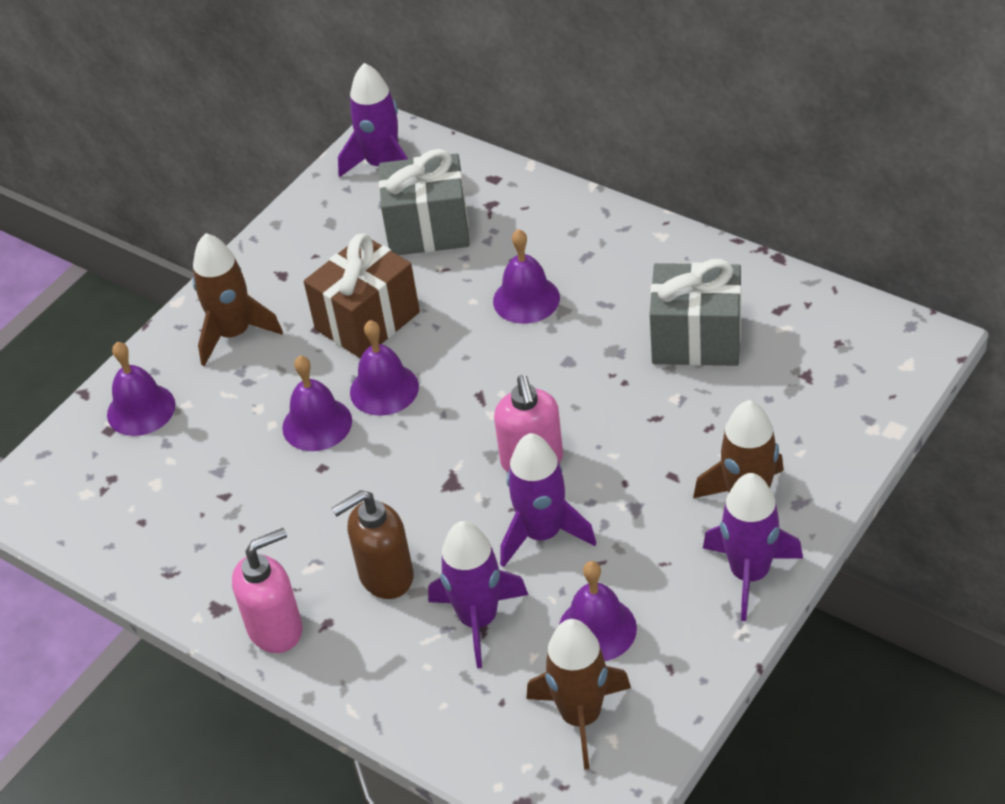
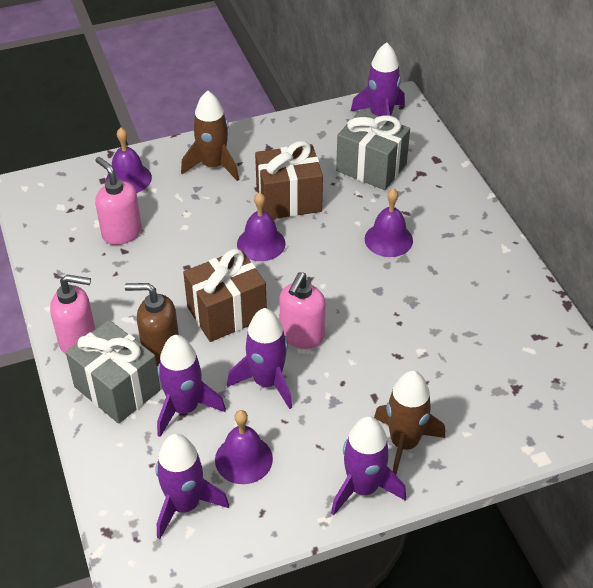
camera: 30 degrees right, 0 degrees up
purple bell [282,356,352,451] -> none
brown rocket [526,619,631,770] -> purple rocket [156,433,229,539]
grey gift [650,259,741,366] -> grey gift moved to [66,320,160,424]
none -> pink soap dispenser [95,157,142,245]
none -> brown gift [183,249,267,342]

